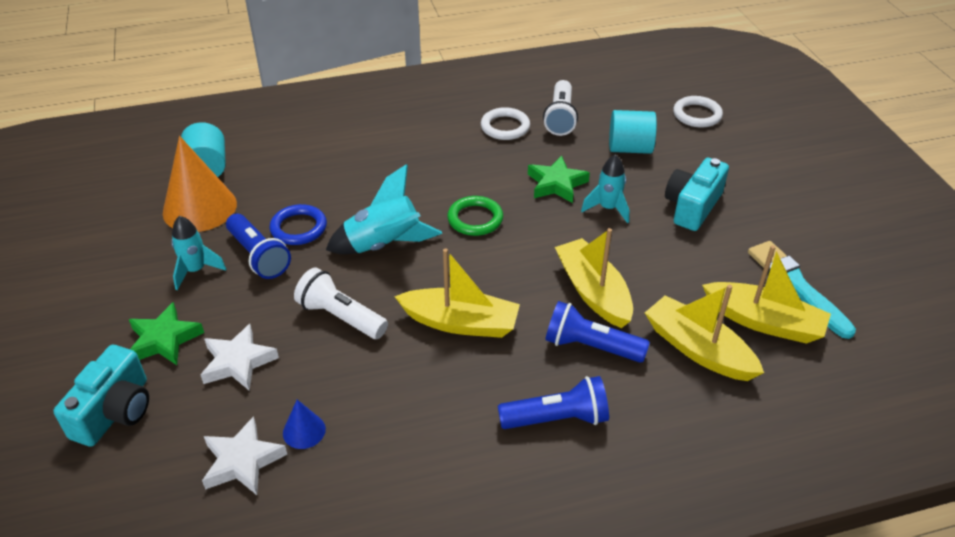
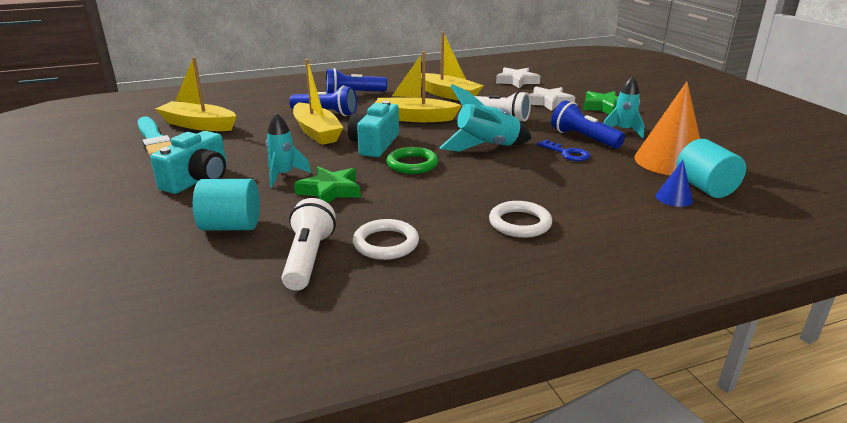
camera: 175 degrees right, 15 degrees down
turquoise camera [53,345,149,447] -> turquoise camera moved to [348,101,399,157]
blue ring [270,204,327,245] -> blue key [537,140,590,161]
blue cone [283,400,326,449] -> blue cone moved to [656,160,693,207]
yellow boat [645,284,764,381] -> yellow boat moved to [421,32,484,101]
white ring [673,96,723,128] -> white ring moved to [489,201,552,238]

